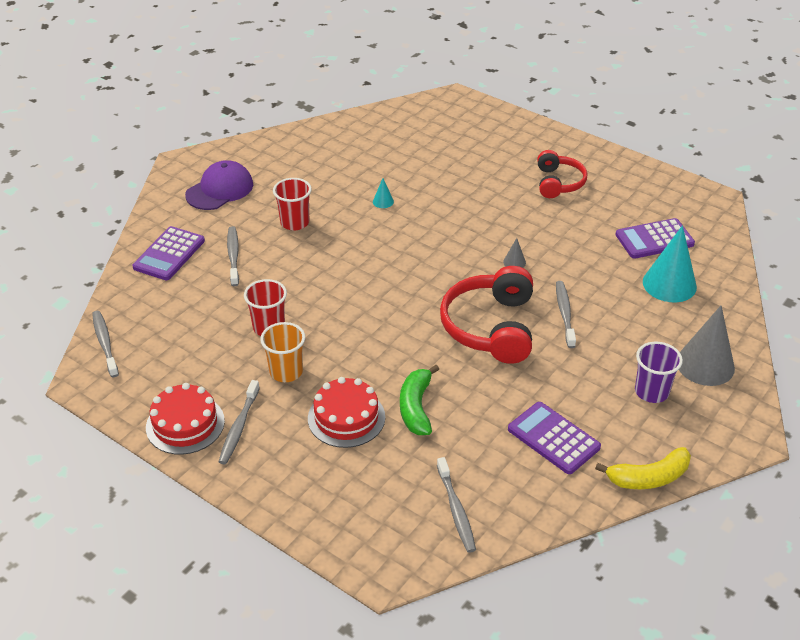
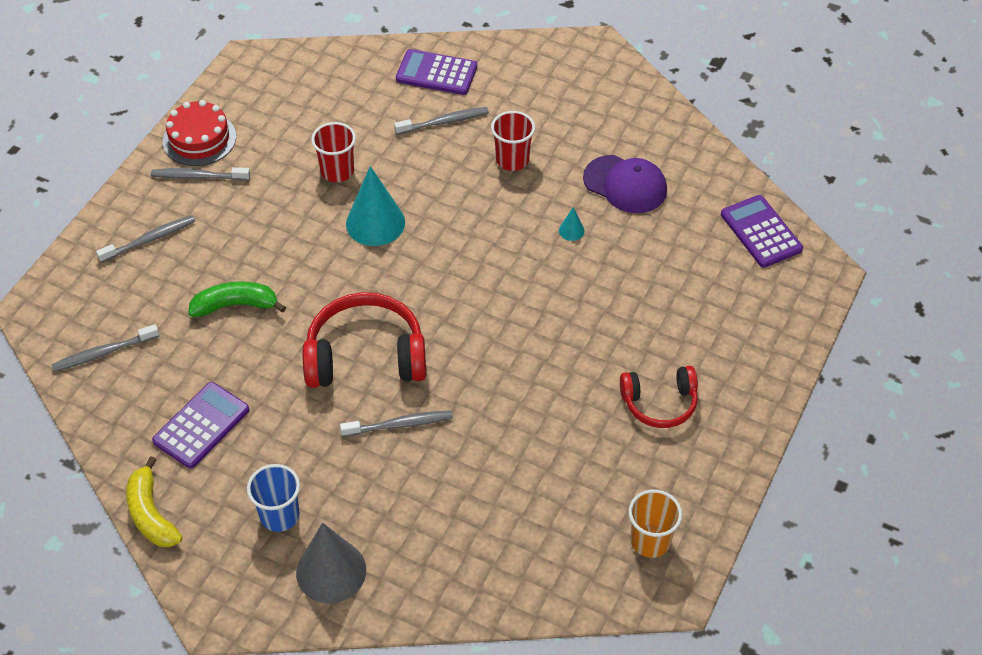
camera: 80 degrees right, 10 degrees up
grey toothbrush [92,311,119,377] -> grey toothbrush moved to [96,215,195,263]
purple cap [185,160,253,210] -> purple cap moved to [583,155,667,213]
orange cup [260,322,305,382] -> orange cup moved to [628,489,682,558]
red cake [308,377,385,448] -> none
grey cone [503,238,526,268] -> none
purple calculator [615,218,695,259] -> purple calculator moved to [721,195,803,268]
purple cup [635,342,683,403] -> blue cup [247,464,300,532]
turquoise cone [643,225,697,302] -> turquoise cone moved to [346,166,405,246]

